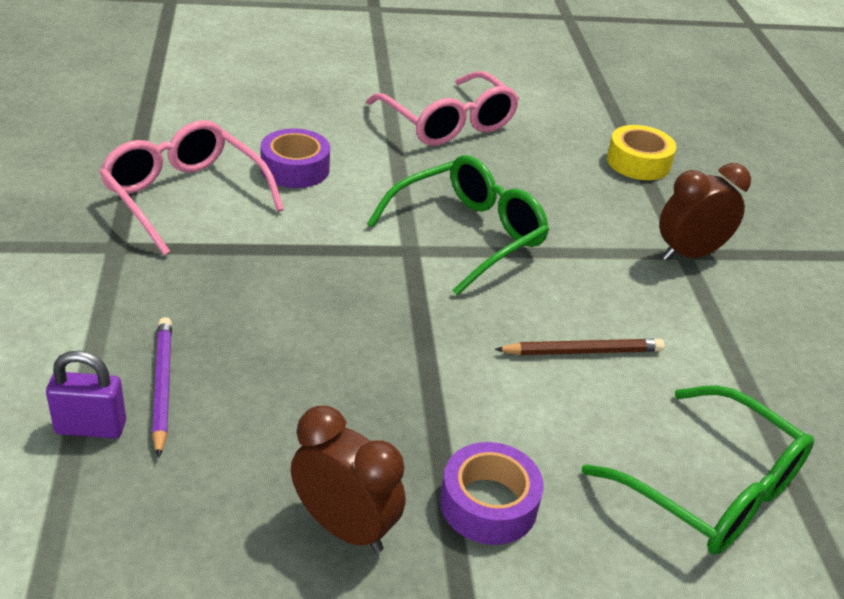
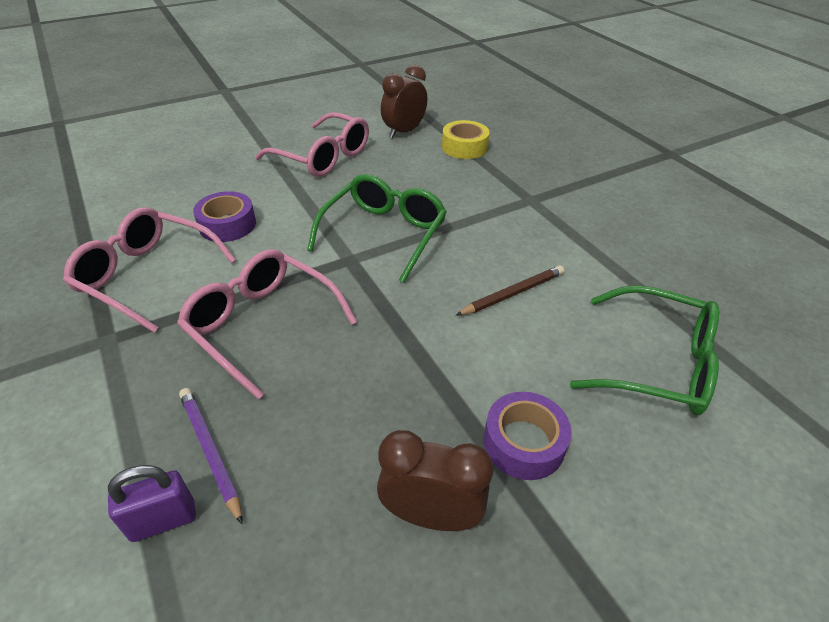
camera: 20 degrees left, 5 degrees up
brown clock [659,163,751,261] -> brown clock moved to [381,65,427,138]
none -> pink glasses [177,249,357,400]

